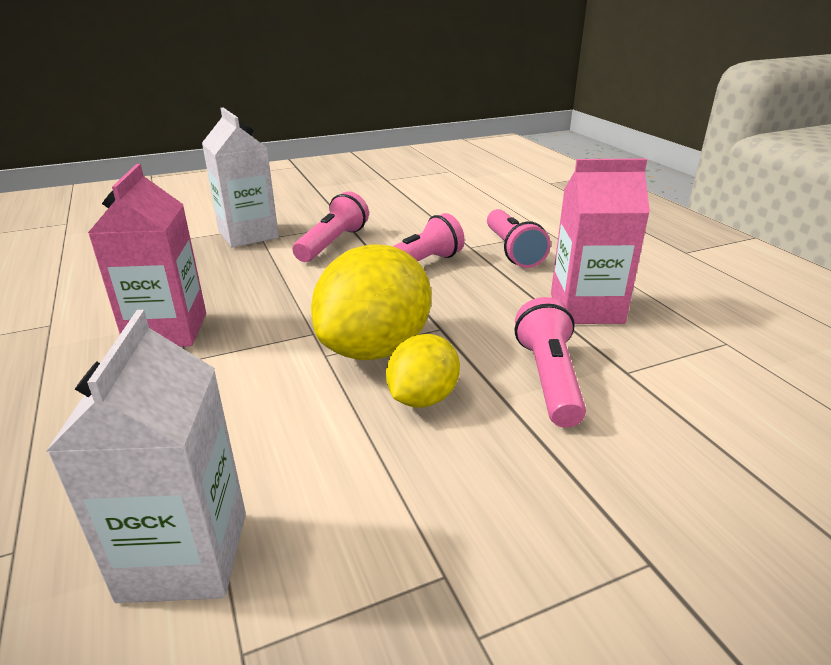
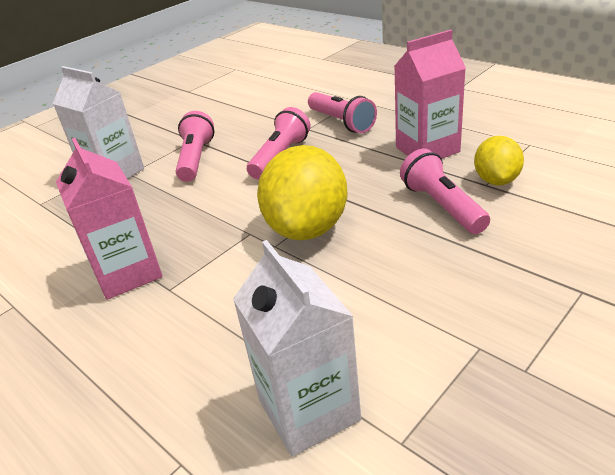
camera: 20 degrees left, 5 degrees up
yellow lemon [386,334,460,408] -> yellow lemon moved to [474,136,524,186]

